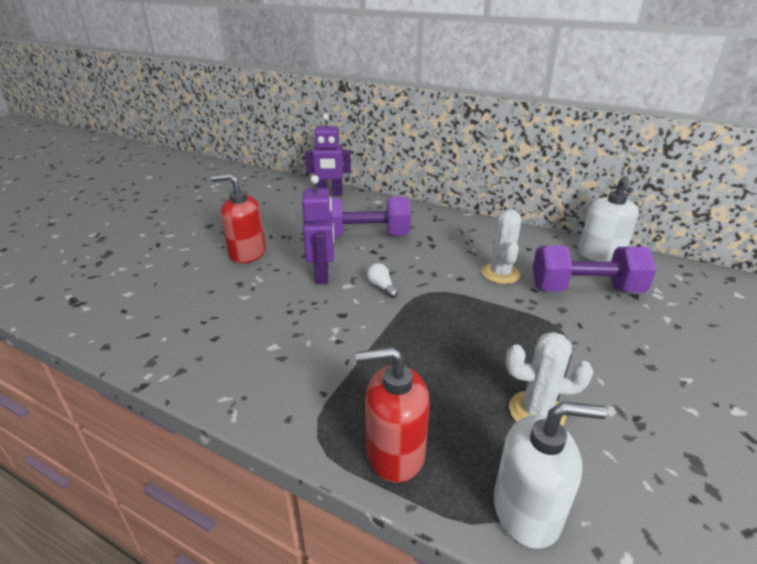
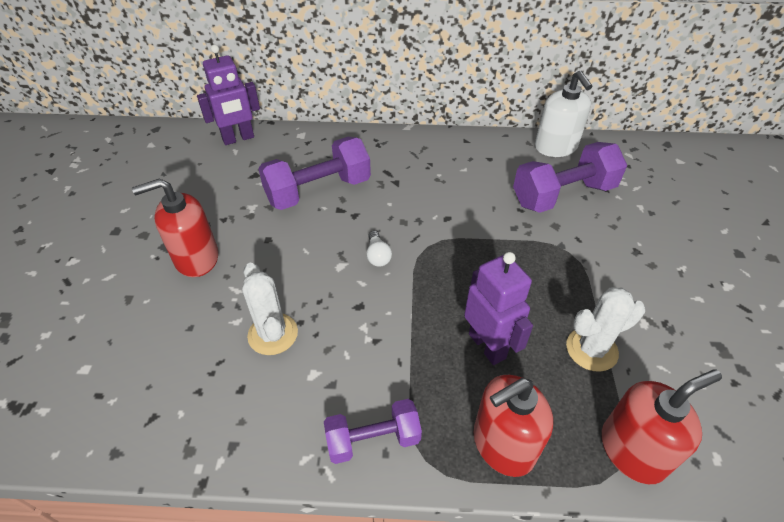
camera: 25 degrees left, 15 degrees up
purple robot [302,175,334,284] -> purple robot moved to [464,252,533,365]
white light bulb [367,263,398,298] -> white light bulb turned 135 degrees counterclockwise [366,231,392,267]
white cactus [482,210,522,284] -> white cactus moved to [242,263,298,355]
white soap dispenser [494,401,607,549] -> red soap dispenser [602,370,722,484]
none -> purple dumbbell [324,399,422,464]

